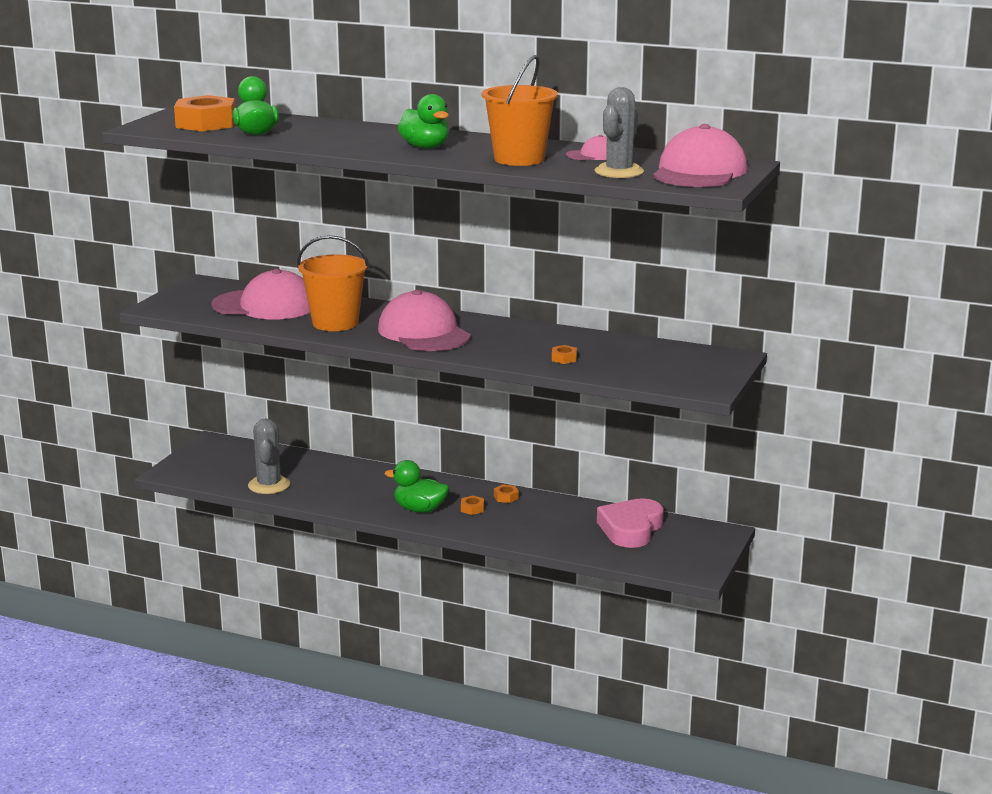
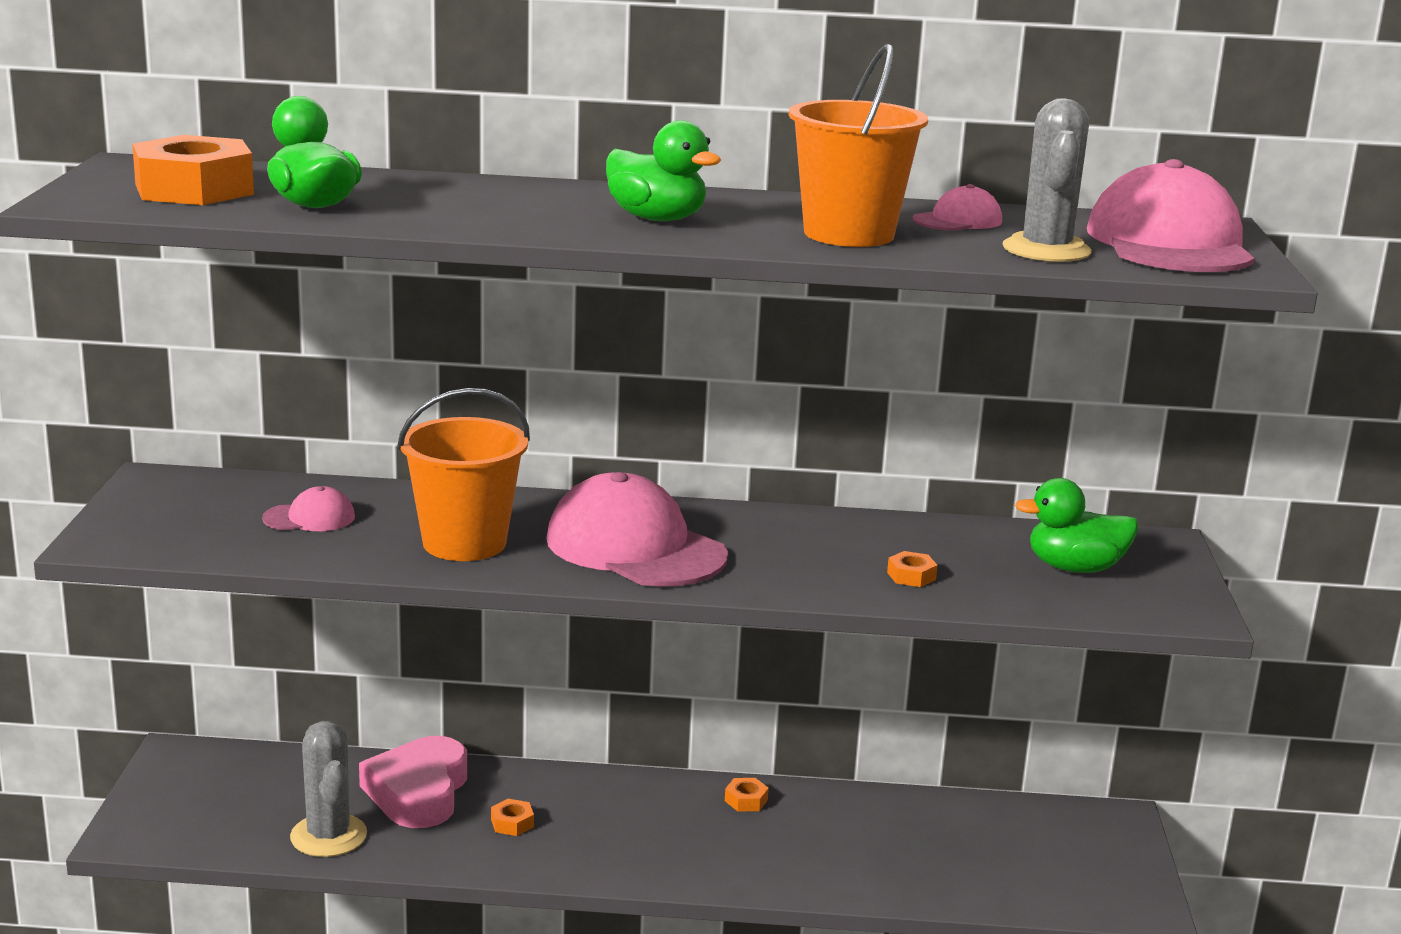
camera: 20 degrees left, 0 degrees up
pink cap [211,269,310,319] -> pink cap [262,486,355,531], size x0.47
green duck [385,460,449,513] -> green duck moved to [1015,478,1139,573]
orange nut [461,496,484,515] -> orange nut moved to [491,799,534,836]
pink heart [597,498,664,548] -> pink heart moved to [359,736,467,828]

